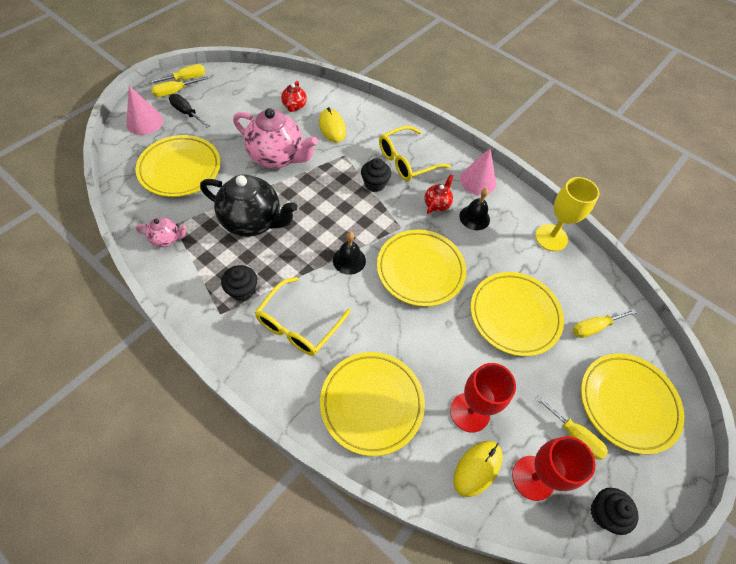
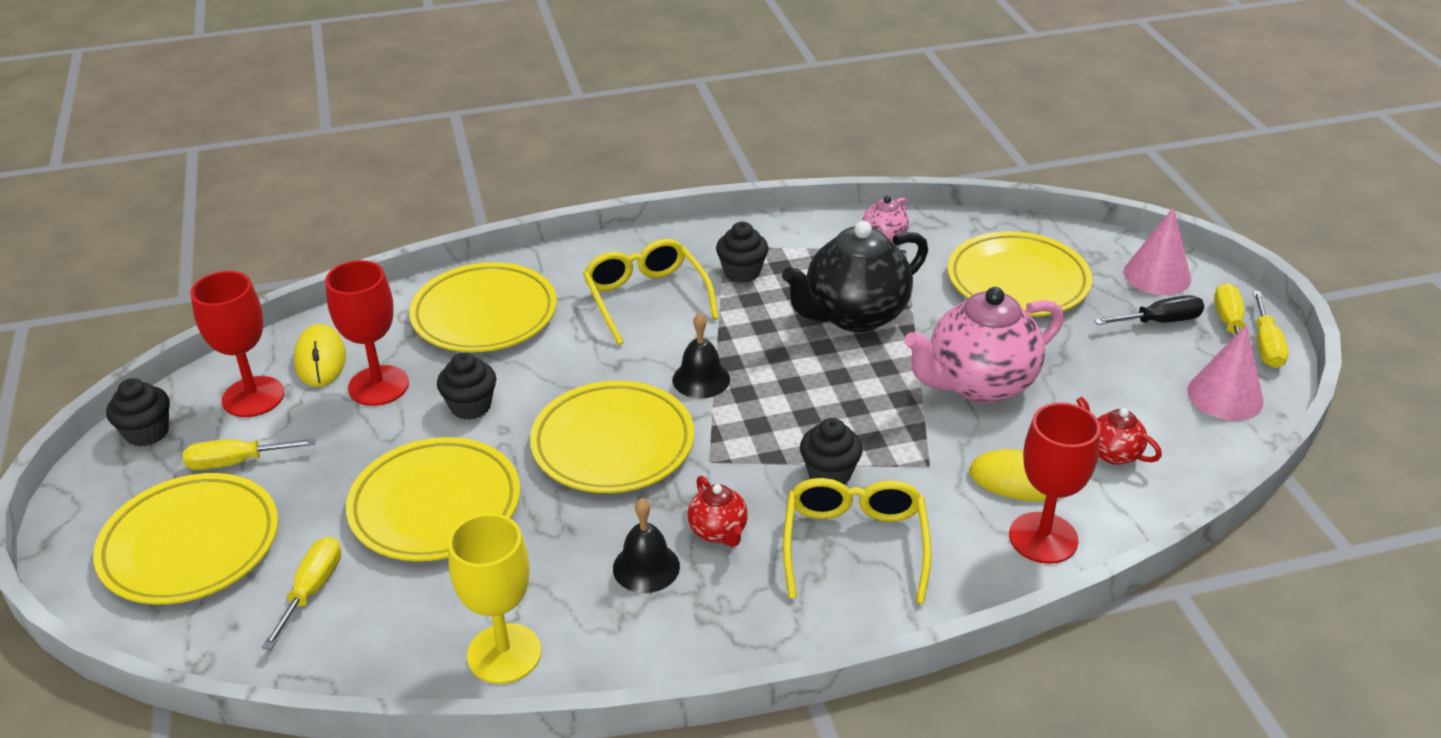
camera: 130 degrees right, 20 degrees down
pink cone [460,148,496,195] -> pink cone moved to [1187,325,1264,421]
none -> black cupcake [437,352,496,420]
none -> red goblet [1009,402,1101,564]

